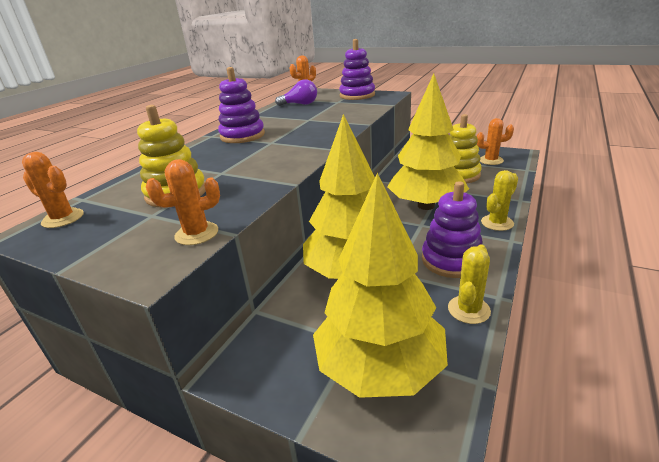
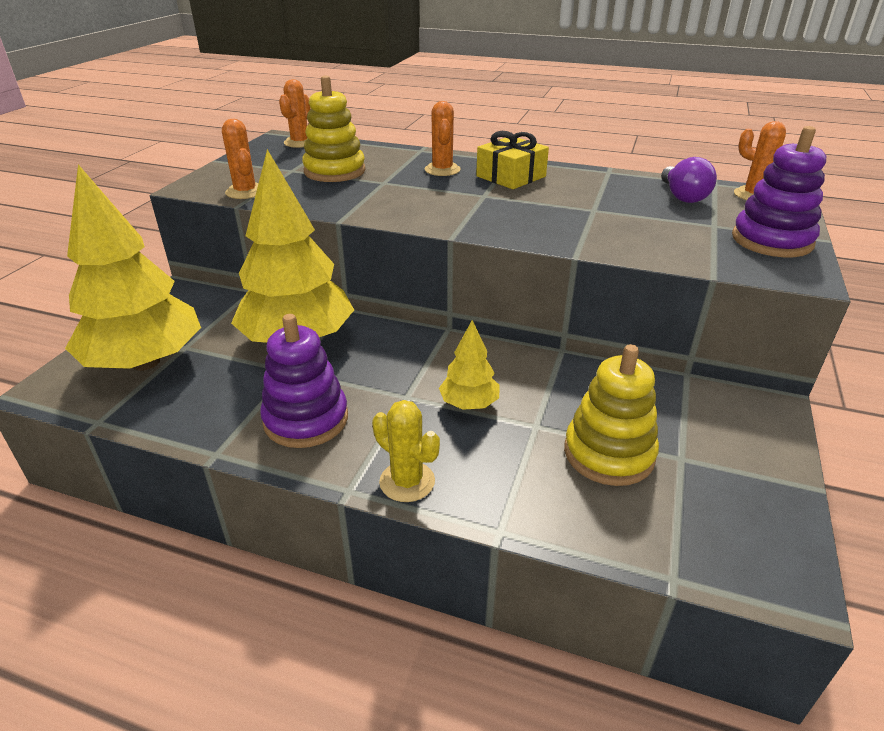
camera: 80 degrees right, 5 degrees up
purple stacking toy [218,67,265,143] -> yellow gift [476,131,549,189]
yellow tree [387,74,469,210] -> yellow tree [439,320,500,410], size x0.46
yellow cactus [448,245,491,324] -> none
orange cactus [476,118,514,165] -> orange cactus moved to [425,101,461,176]

